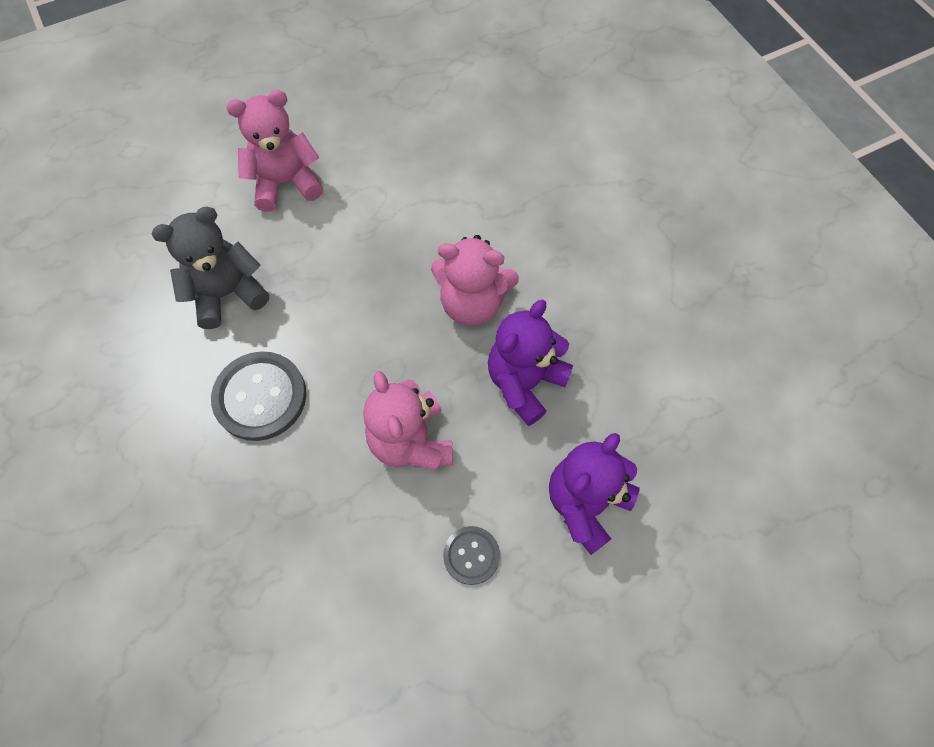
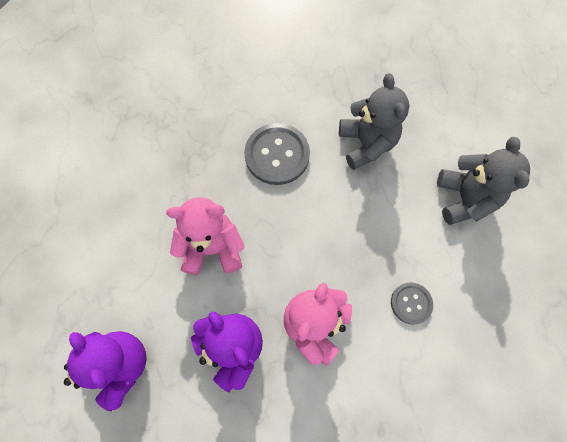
camera: 105 degrees right, 5 degrees up
pink teddy bear [227,90,323,212] -> grey teddy bear [437,137,530,225]
grey button [443,526,500,585] -> grey button moved to [391,282,433,325]

